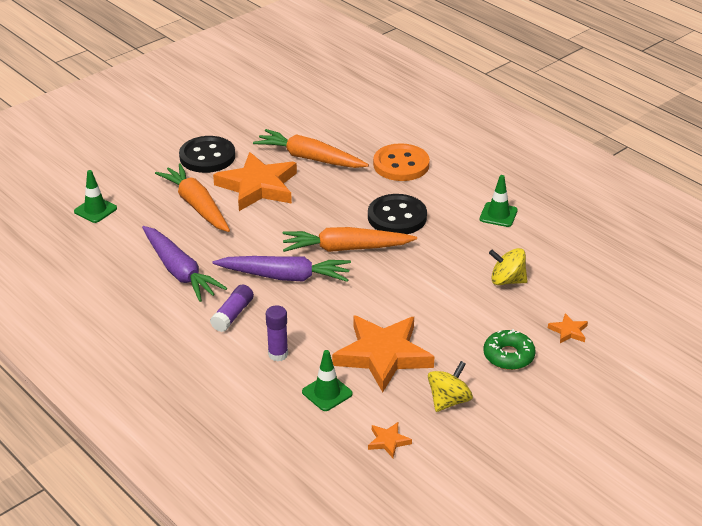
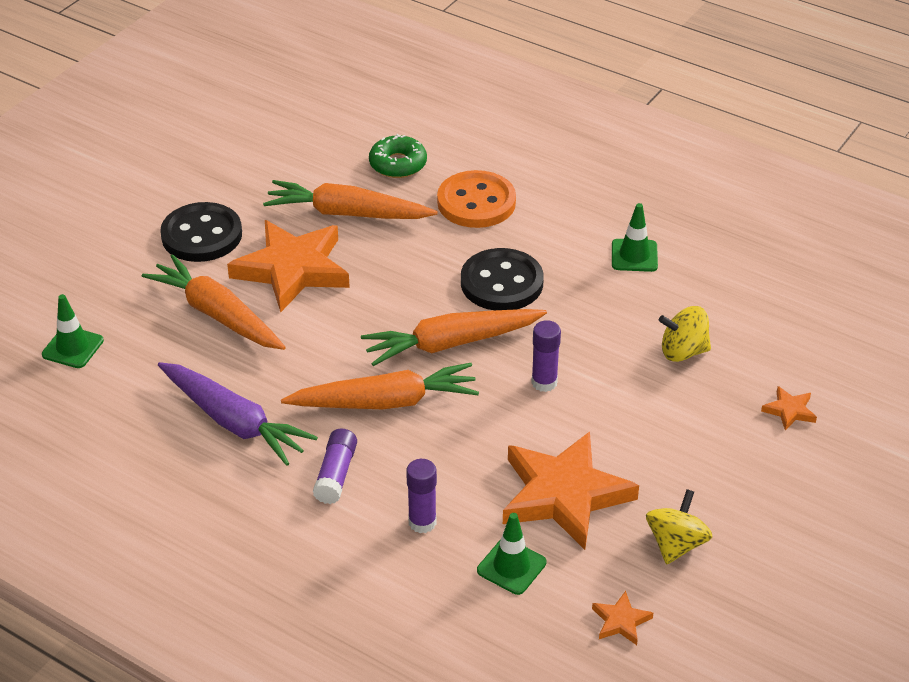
camera: 15 degrees left, 5 degrees up
purple carrot [213,256,351,282] -> orange carrot [281,363,479,409]
green donut [483,329,536,370] -> green donut moved to [369,134,427,178]
none -> purple glue stick [531,320,561,392]

